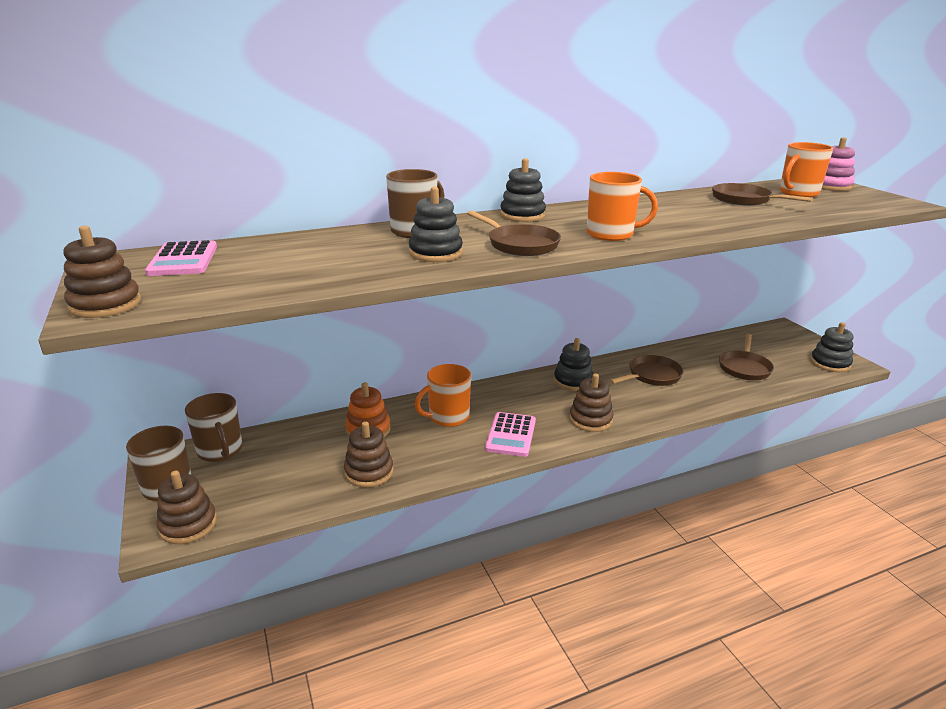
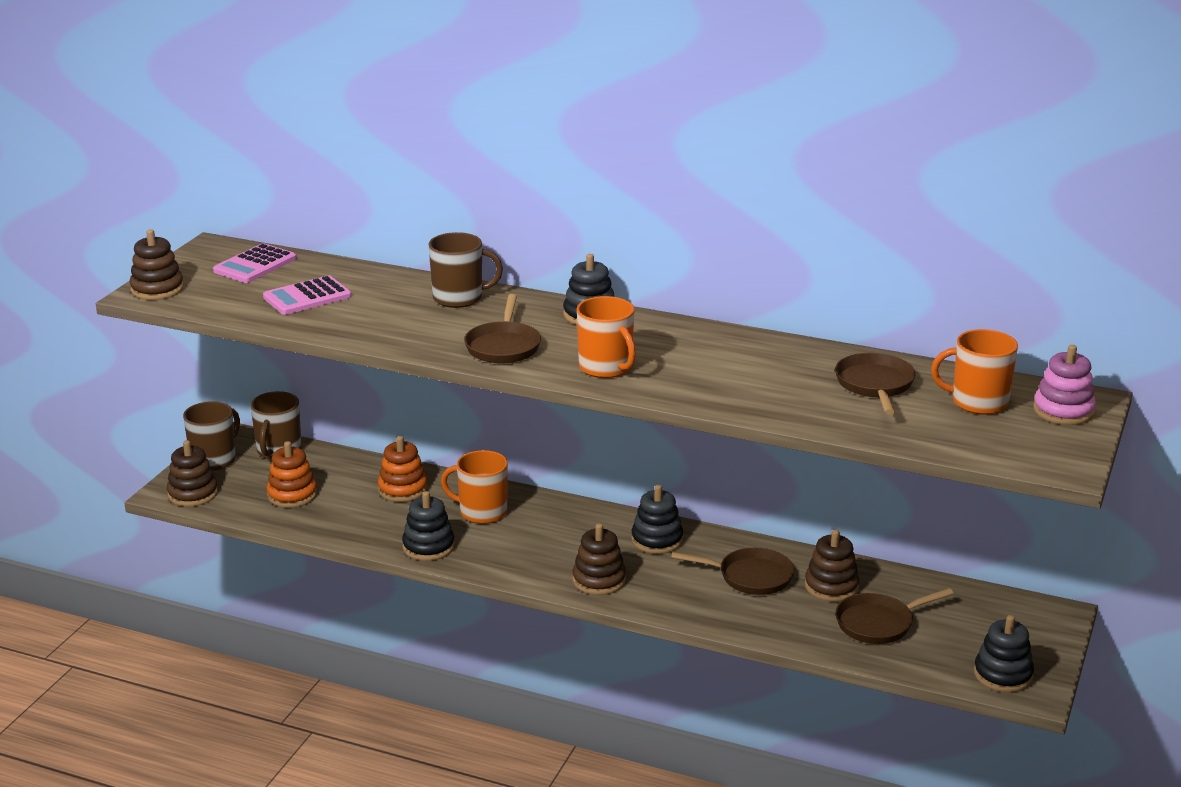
camera: 45 degrees right, 0 degrees up
brown stacking toy [344,421,394,487] -> brown stacking toy moved to [805,530,860,602]
black stacking toy [409,187,463,262] -> black stacking toy moved to [402,491,455,561]
pink calculator [485,412,536,457] -> pink calculator moved to [263,275,352,315]
none -> orange stacking toy [266,441,317,508]

